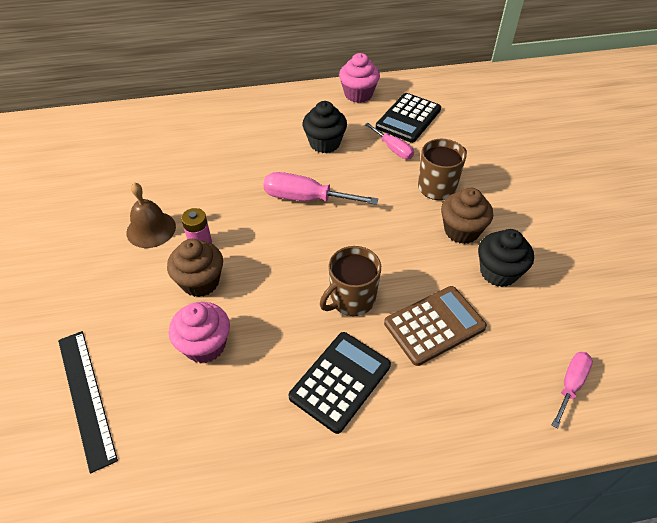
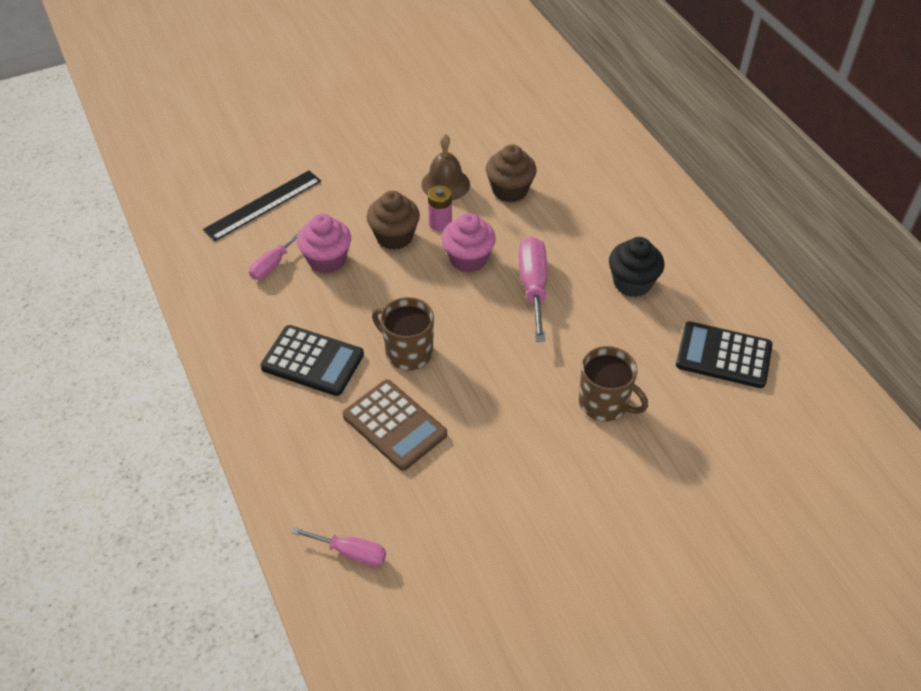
camera: 75 degrees right, 0 degrees up
pink cupcake [339,53,380,103] -> pink cupcake moved to [442,213,496,272]
pink screwdriver [365,123,414,159] -> pink screwdriver moved to [249,229,301,280]
brown cupcake [441,188,493,244] -> brown cupcake moved to [486,144,537,203]
black cupcake [478,229,534,287] -> none

